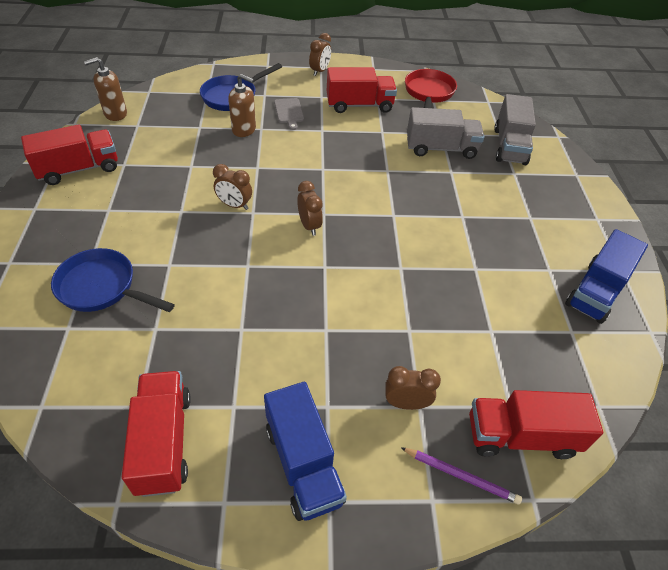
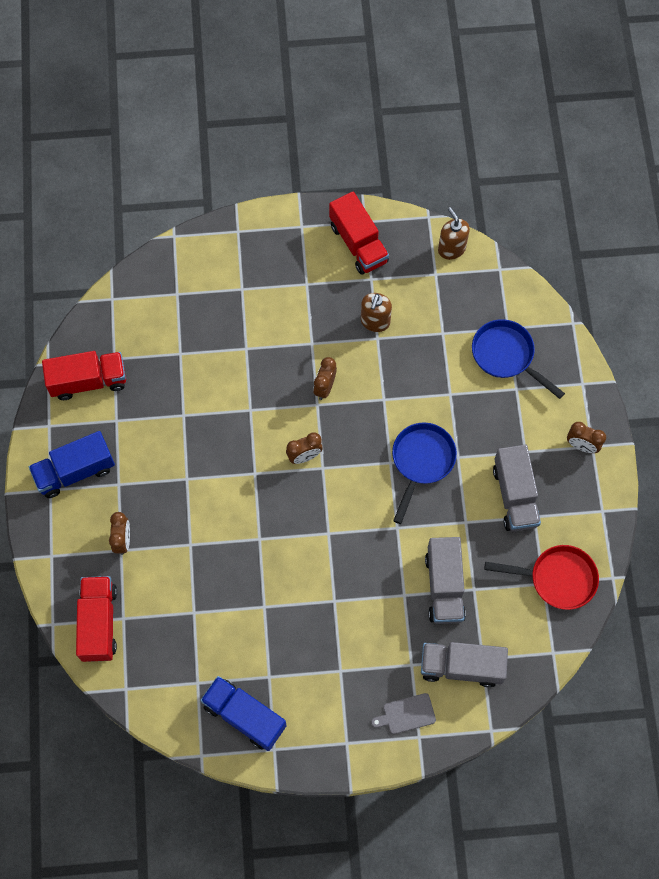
camera: 90 degrees right, 20 degrees up
blue pan [51,248,175,312] -> blue pan moved to [392,422,457,524]
brown soap dispenser [228,74,256,137] -> brown soap dispenser moved to [361,293,392,332]
grey cutting board [274,98,304,130] -> grey cutting board moved to [371,693,436,734]
red truck [327,67,397,113] -> grey truck [493,445,541,532]
purple pencil [401,447,522,504] -> none

